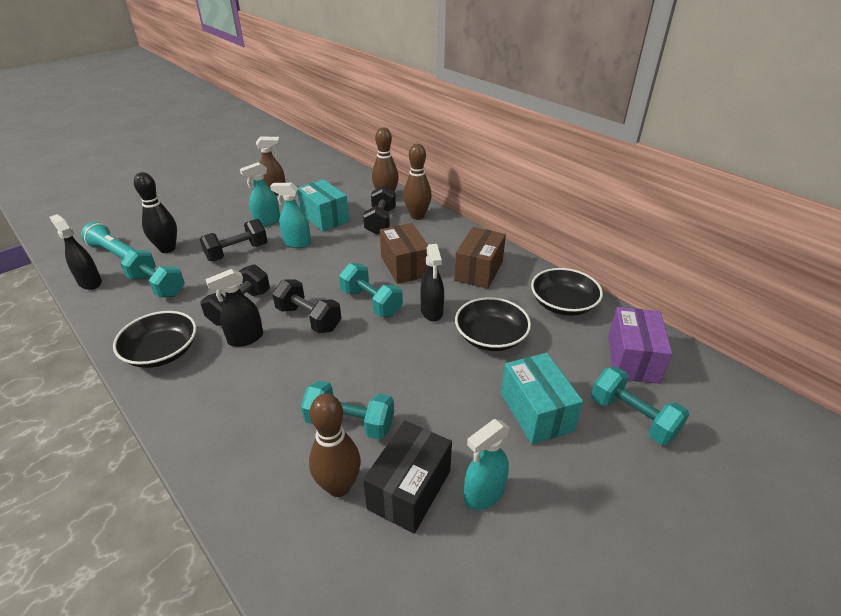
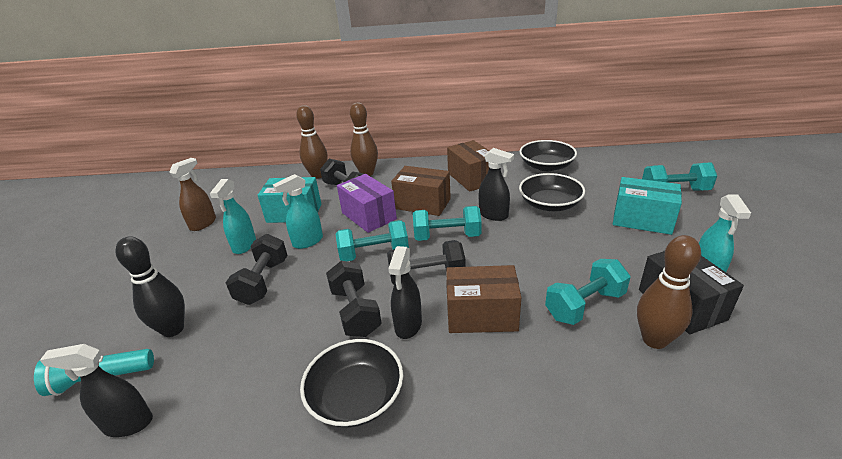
camera: 45 degrees left, 5 degrees down
turquoise dumbbell [120,250,185,297] -> turquoise dumbbell moved to [336,220,409,261]
purple box [608,307,673,384] -> purple box moved to [337,174,397,233]
none -> brown box [446,265,522,333]

